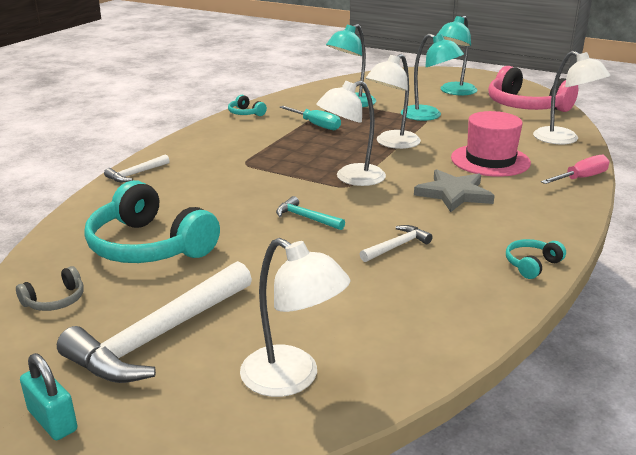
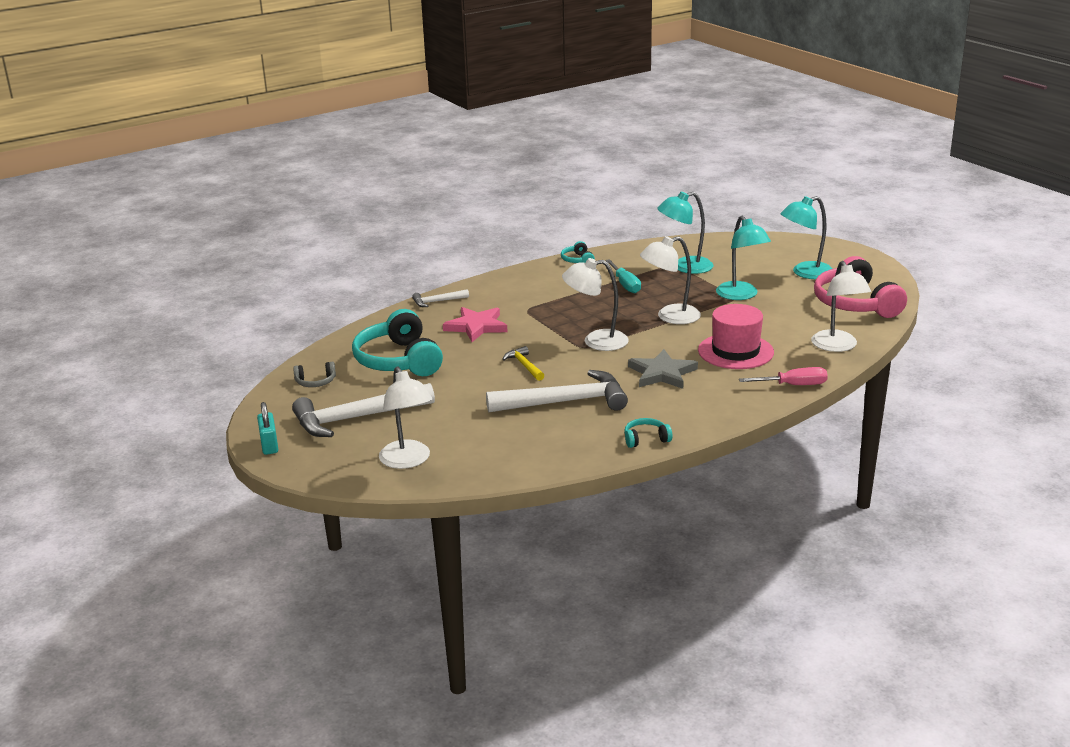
camera: 30 degrees right, 0 degrees up
turquoise hammer [276,196,345,230] -> yellow hammer [502,346,544,381]
white hammer [360,225,433,262] -> white hammer [486,370,628,412], size x2.12
none -> pink star [443,307,508,342]

